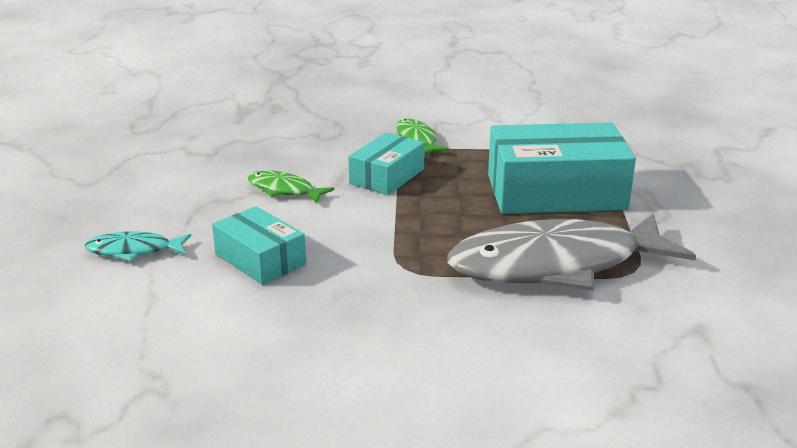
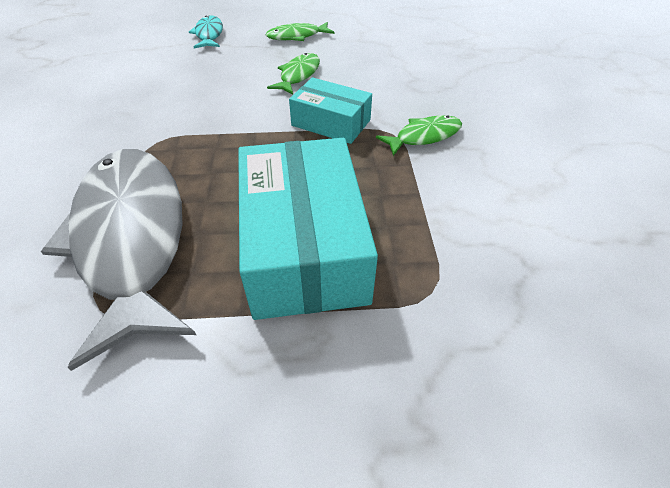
camera: 85 degrees right, 20 degrees up
turquoise box [212,206,306,285] -> none
none -> green fish [266,22,335,41]

